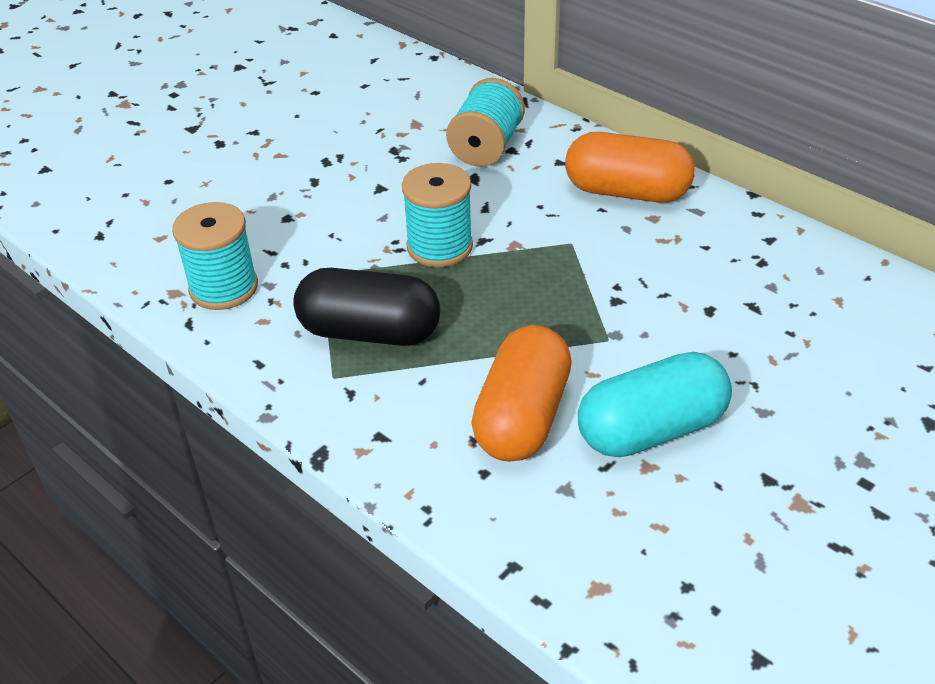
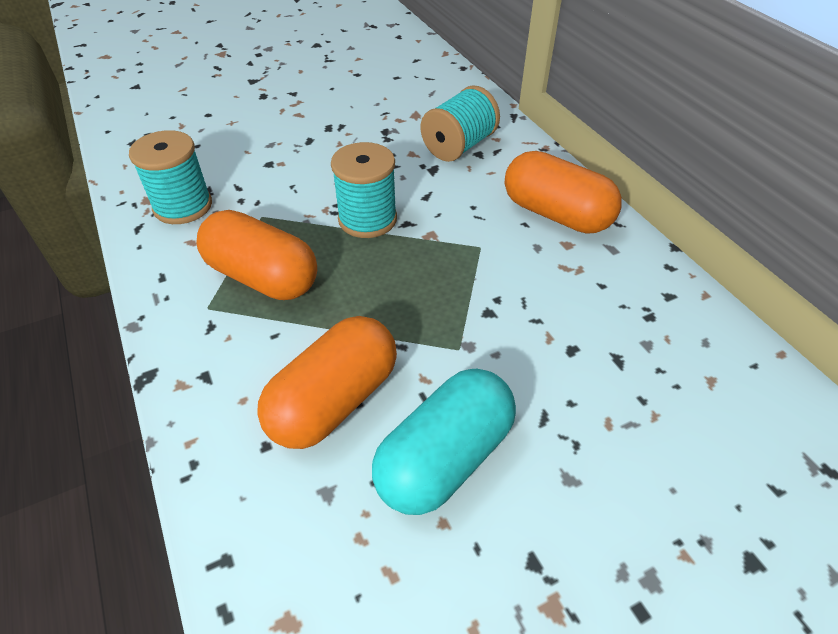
camera: 20 degrees right, 5 degrees up
black capsule [293,268,440,346] -> orange capsule [196,210,317,300]
turquoise capsule [578,352,732,457] -> turquoise capsule turned 45 degrees counterclockwise [372,369,516,515]

